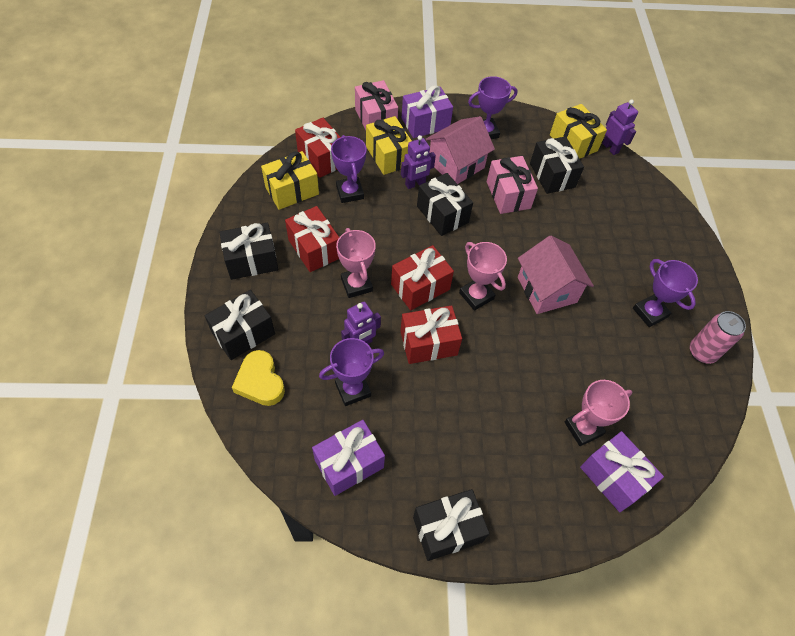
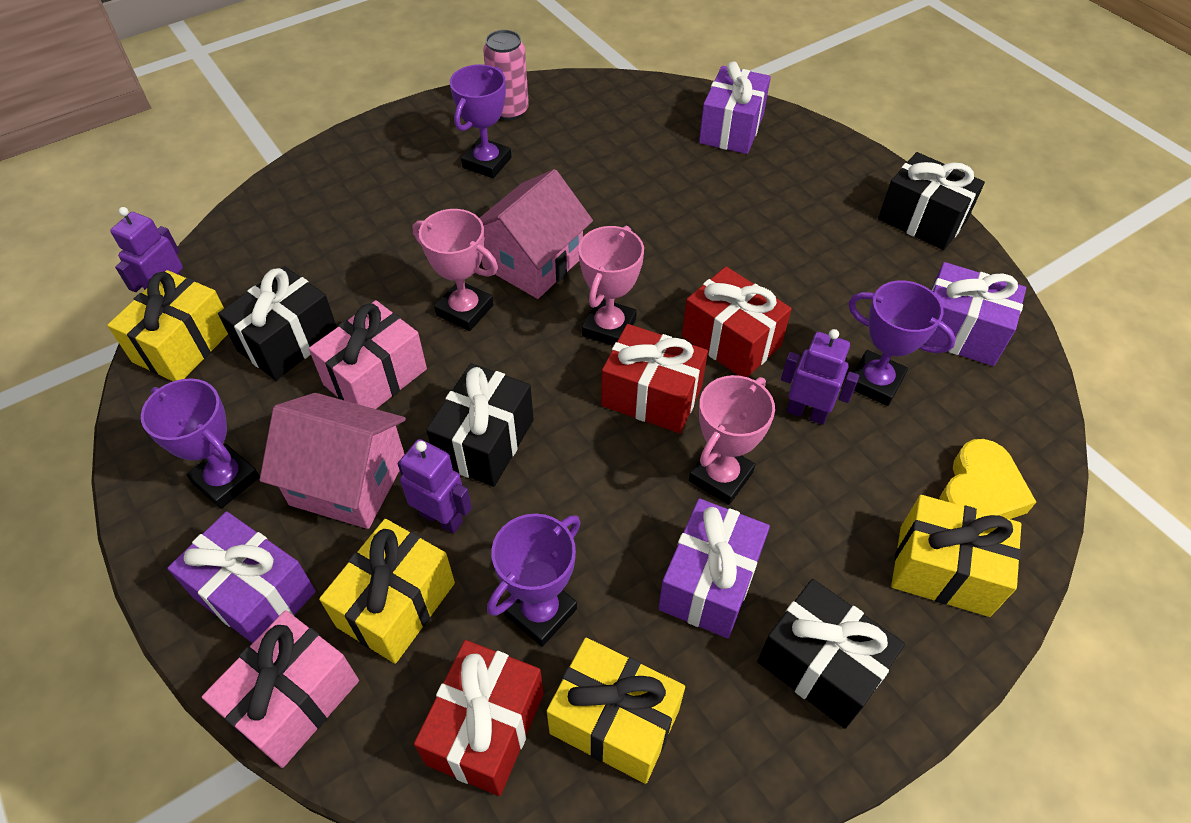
camera: 120 degrees left, 5 degrees down
black gift [205,290,275,360] -> yellow gift [891,495,1021,617]
red gift [285,206,339,272] -> purple gift [658,498,770,638]
pink trophy [565,380,632,446] -> pink trophy moved to [412,209,498,331]

